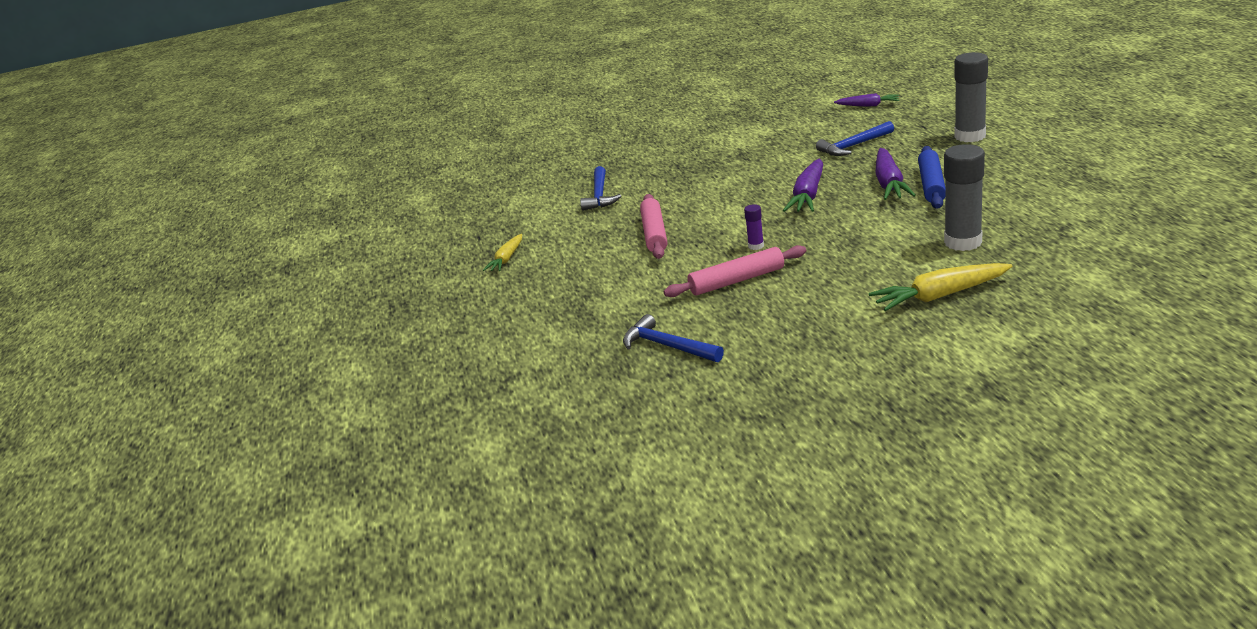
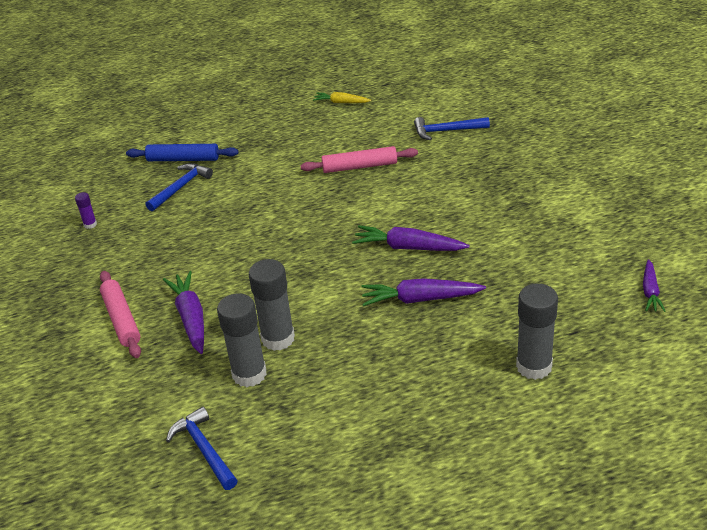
camera: 85 degrees right, 10 degrees up
pink rolling pin [664,245,806,297] -> pink rolling pin moved to [100,271,141,358]
purple glue stick [744,204,764,250] -> purple glue stick moved to [75,192,97,229]
blue hammer [816,121,894,156] -> blue hammer moved to [166,407,238,490]
yellow carrot [869,263,1012,311] -> purple carrot [163,271,204,354]
blue rolling pin [918,146,945,209] -> blue rolling pin moved to [126,144,238,161]
none -> grey glue stick [217,293,267,387]

